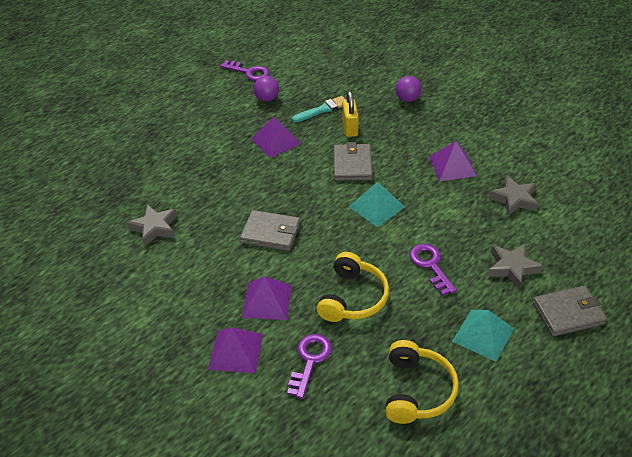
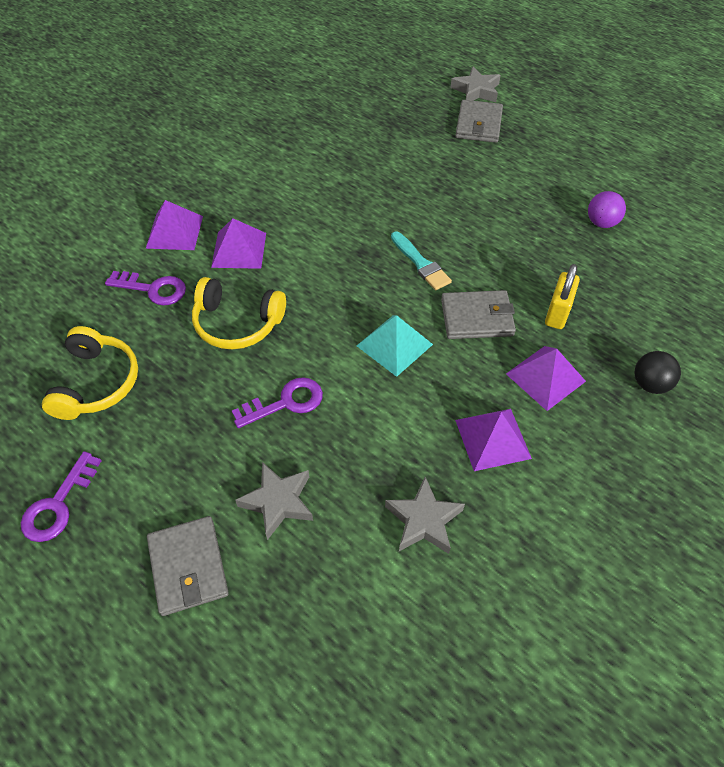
camera: 85 degrees right, 10 degrees up
grey star [127,204,177,247] -> grey star moved to [451,67,501,102]
purple key [220,60,270,81] -> purple key moved to [21,451,101,542]
grey wallet [240,210,301,251] -> grey wallet moved to [455,100,503,143]
purple pyramid [251,117,301,158] -> purple pyramid moved to [506,346,586,411]
turquoise brush [292,96,346,122] -> turquoise brush moved to [391,231,452,290]
yellow padlock [342,91,359,137] -> yellow padlock turned 60 degrees counterclockwise [545,264,580,329]
yellow headphones [385,340,459,424] -> yellow headphones turned 90 degrees counterclockwise [42,326,138,420]
purple ball [396,76,422,102] -> black ball [634,351,681,394]
turquoise pyramid [452,310,515,362] -> none

